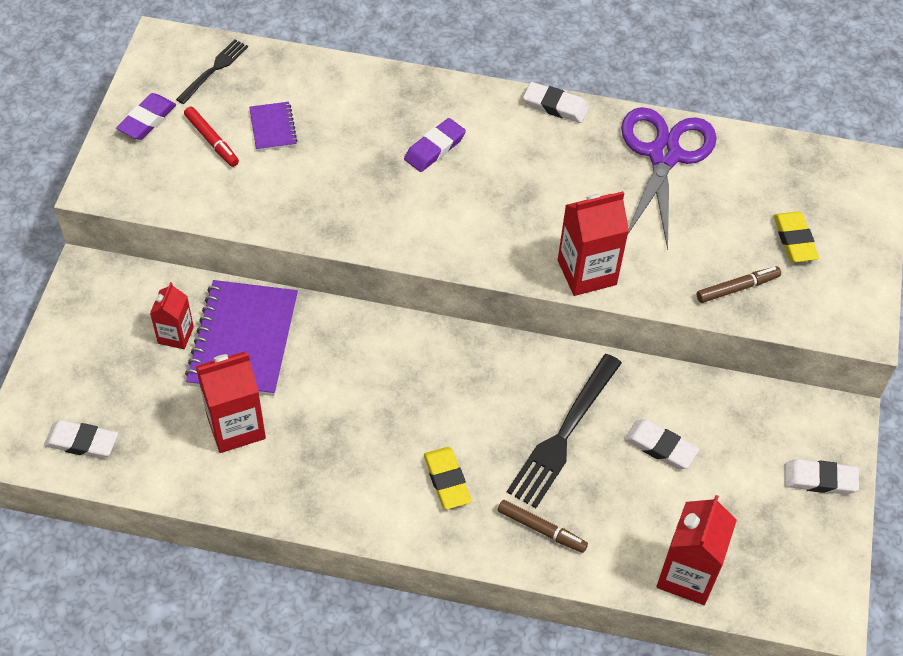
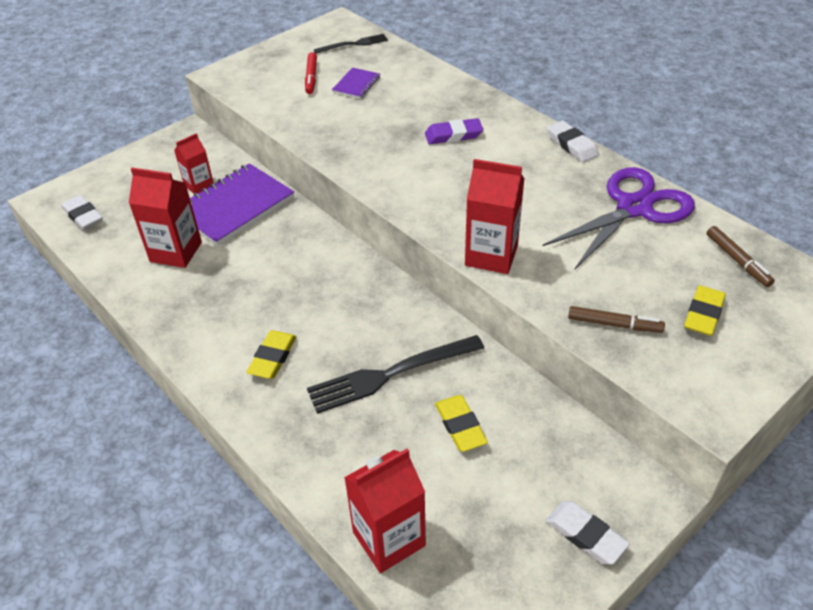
camera: 40 degrees right, 10 degrees down
purple eraser [116,93,176,140] -> none
brown marker [498,500,588,553] -> brown marker moved to [707,226,775,287]
white eraser [624,419,699,469] -> yellow eraser [435,395,488,452]

